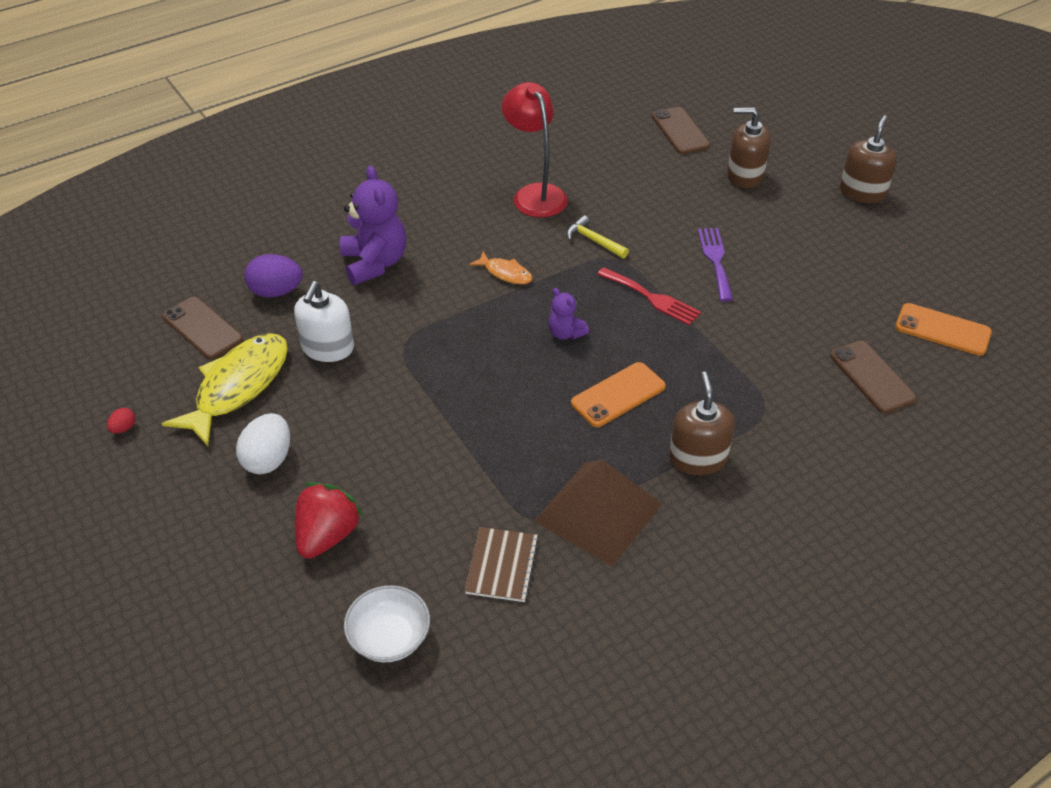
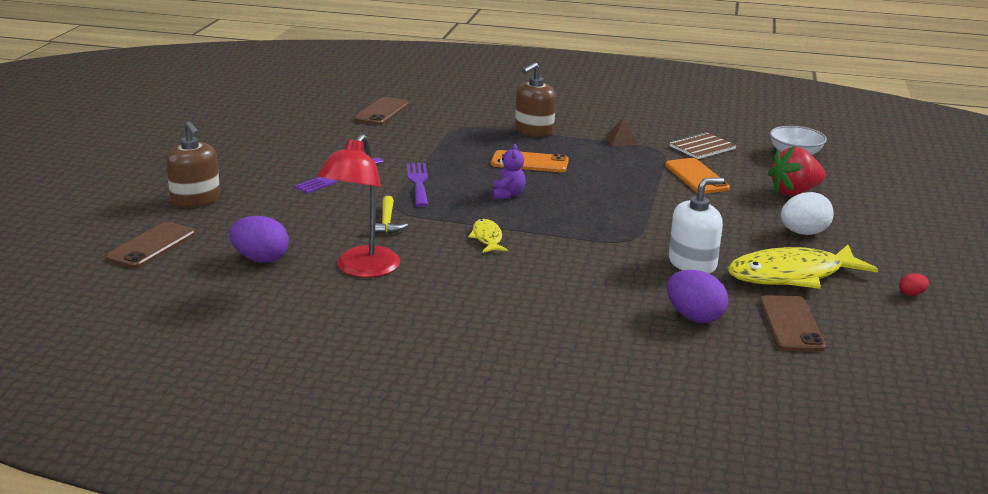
camera: 135 degrees left, 20 degrees down
purple teddy bear [340,166,406,285] -> none
orange fish [469,252,532,284] -> yellow fish [468,219,508,253]
brown pyramid [534,460,662,566] -> brown pyramid [605,117,638,146], size x0.42
red fork [597,267,701,325] -> purple fork [407,163,428,207]
brown soap dispenser [840,115,897,203] -> none
orange phone [895,303,992,356] -> orange phone moved to [665,158,730,194]
none -> purple egg [229,216,289,263]

